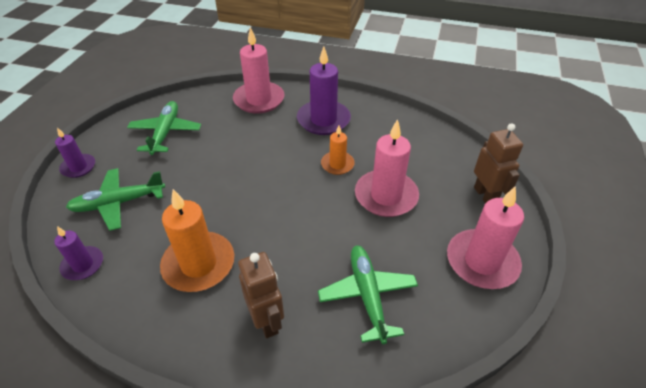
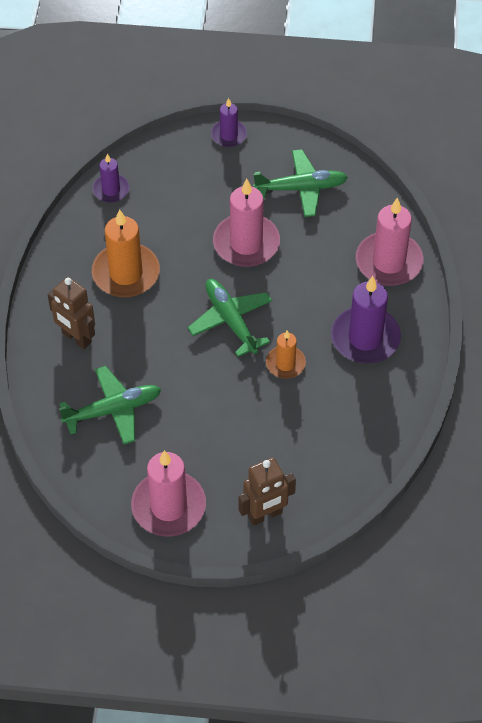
camera: 80 degrees right, 10 degrees up
green plane [66,168,165,231] -> green plane moved to [187,279,272,357]
brown robot [238,252,284,338] -> brown robot turned 75 degrees clockwise [48,277,95,349]
pink candle [355,119,419,217] -> pink candle moved to [213,179,280,267]

